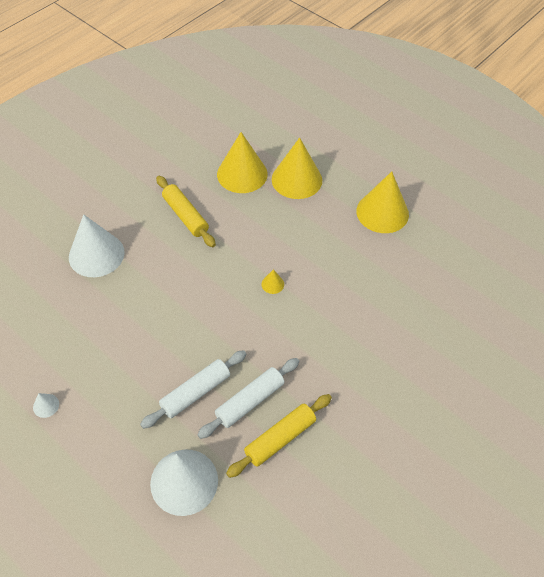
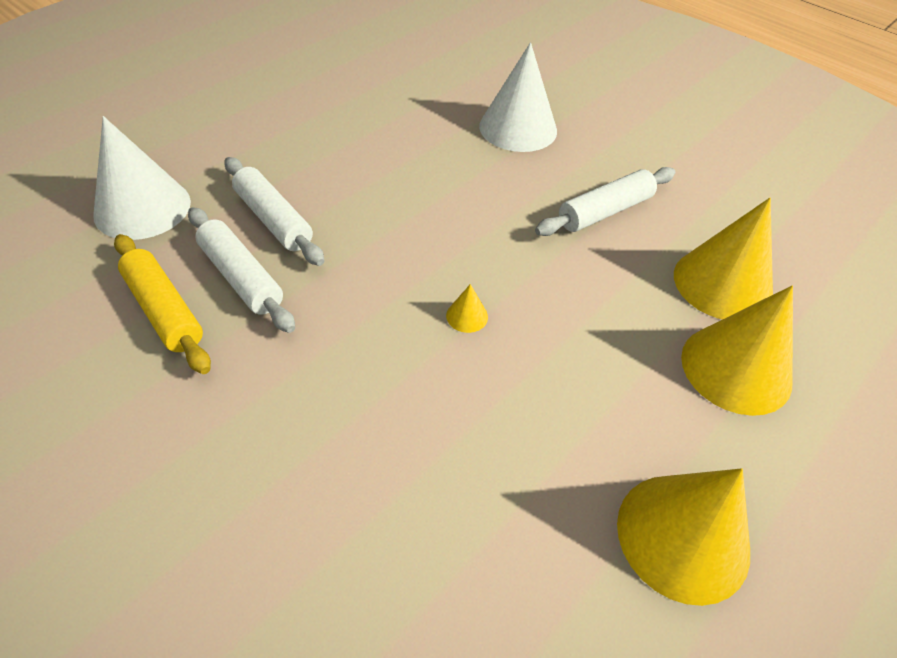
camera: 90 degrees right, 5 degrees down
white cone [33,393,59,418] -> none
yellow rolling pin [156,176,216,247] -> white rolling pin [535,167,675,236]

